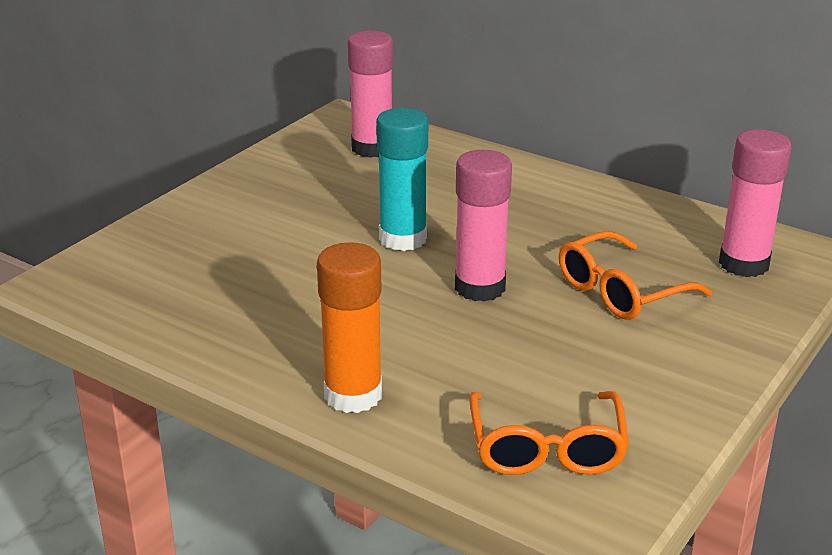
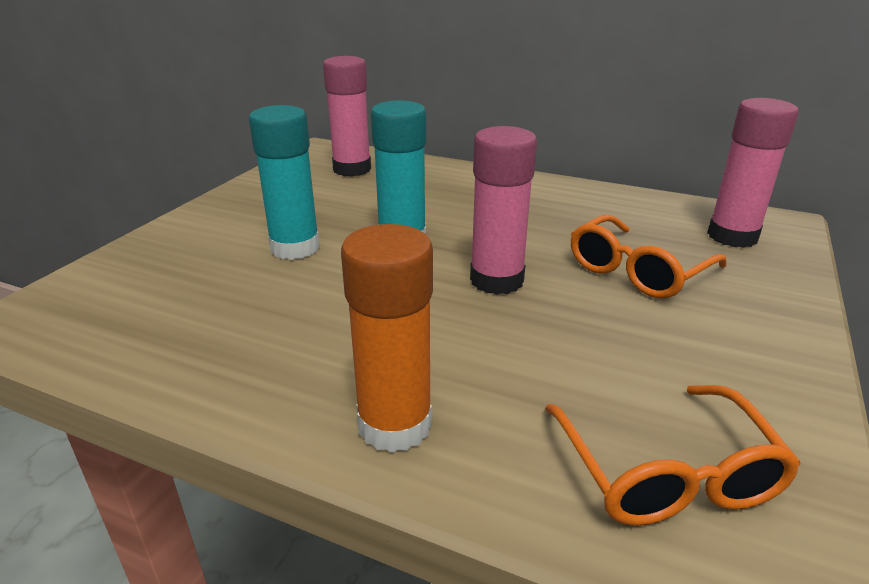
camera: 10 degrees left, 0 degrees up
none -> turquoise glue stick [249,105,320,260]

